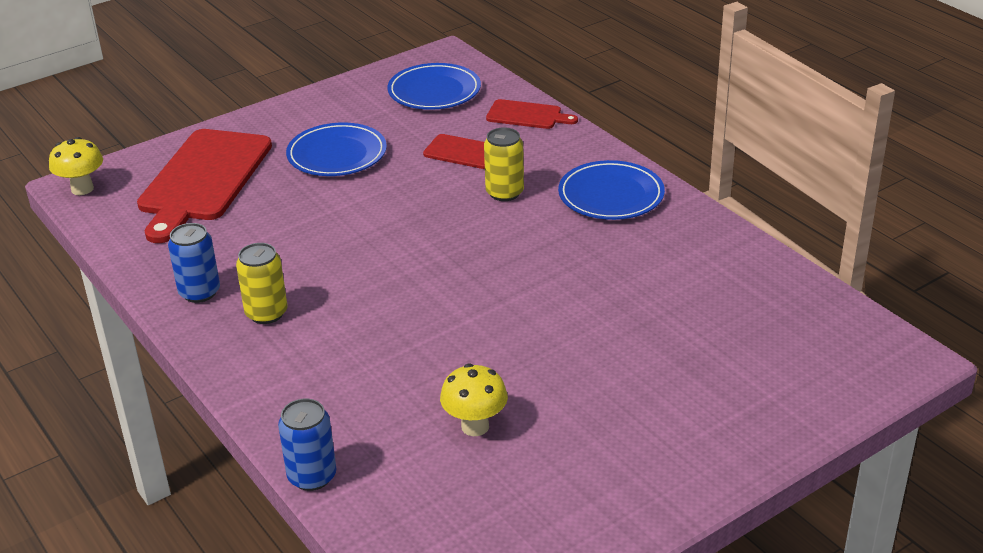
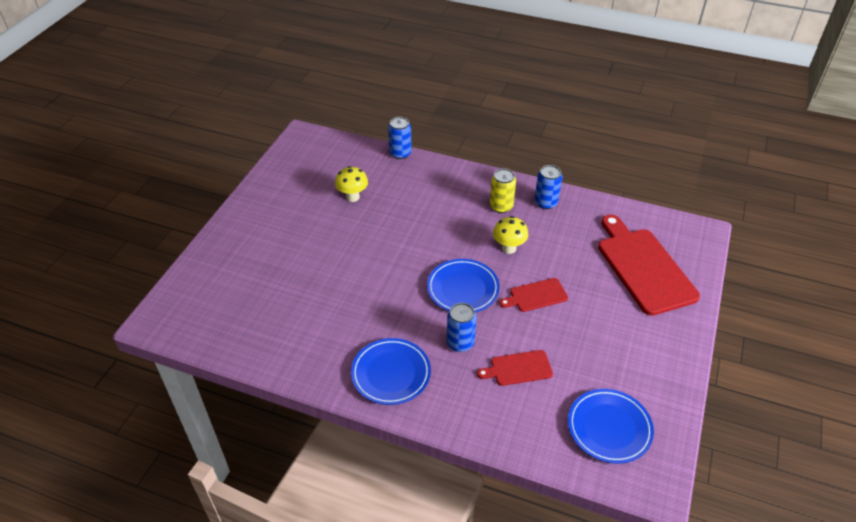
camera: 145 degrees right, 10 degrees up
yellow mushroom [49,137,103,195] -> yellow mushroom moved to [493,216,529,254]
blue plate [286,122,387,176] -> blue plate moved to [427,259,500,313]
yellow can [484,127,524,201] -> blue can [447,303,477,352]
red cutting board [486,99,578,129] -> red cutting board moved to [499,278,568,312]

